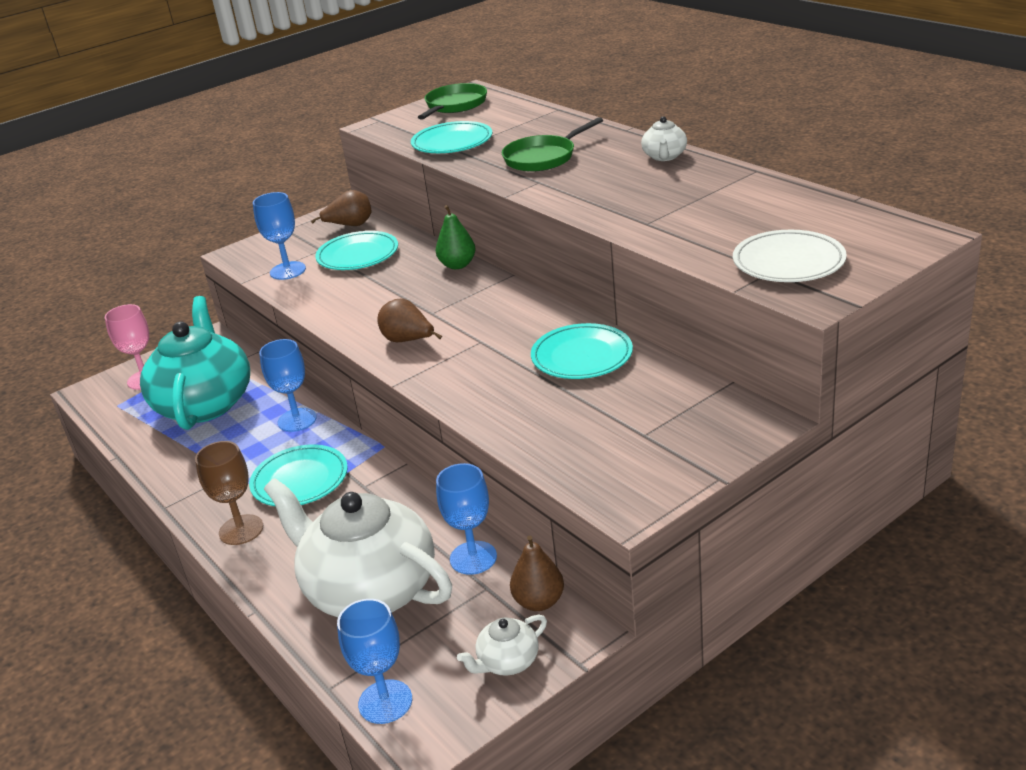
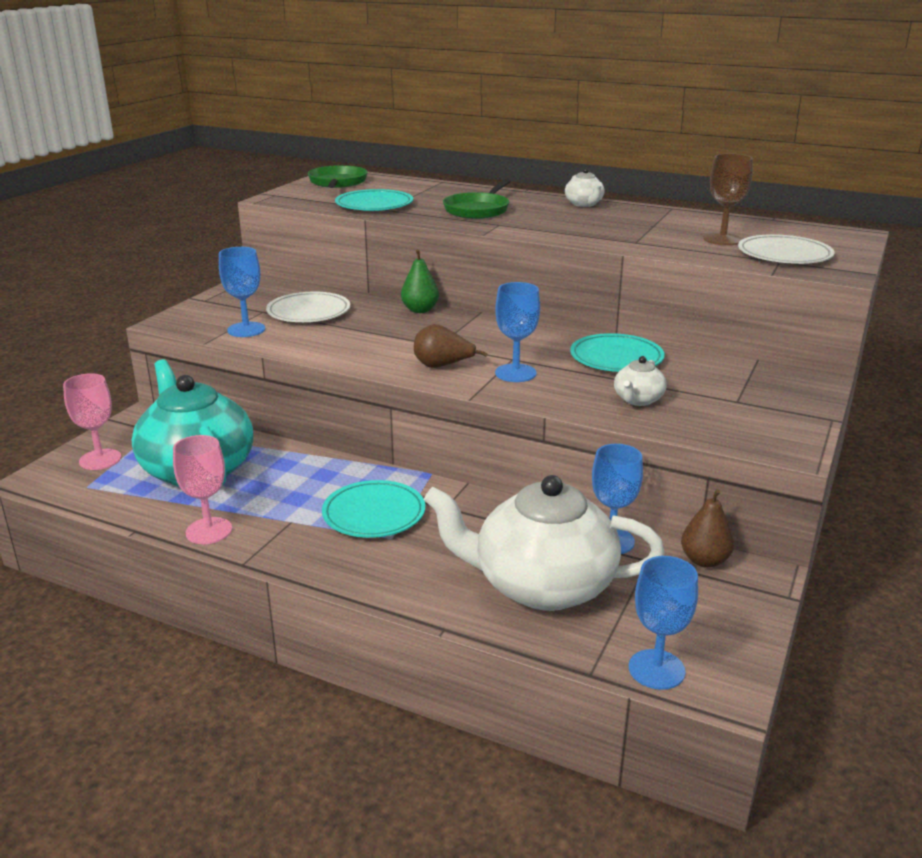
camera: 30 degrees left, 5 degrees down
brown goblet [195,441,263,545] -> brown goblet moved to [703,153,753,245]
blue goblet [259,339,317,432] -> blue goblet moved to [495,282,540,382]
brown pear [311,190,371,226] -> none
turquoise plate [315,231,398,270] -> white plate [266,292,350,322]
white teapot [457,615,547,676] -> white teapot moved to [614,356,667,406]
none -> pink goblet [173,435,232,544]

